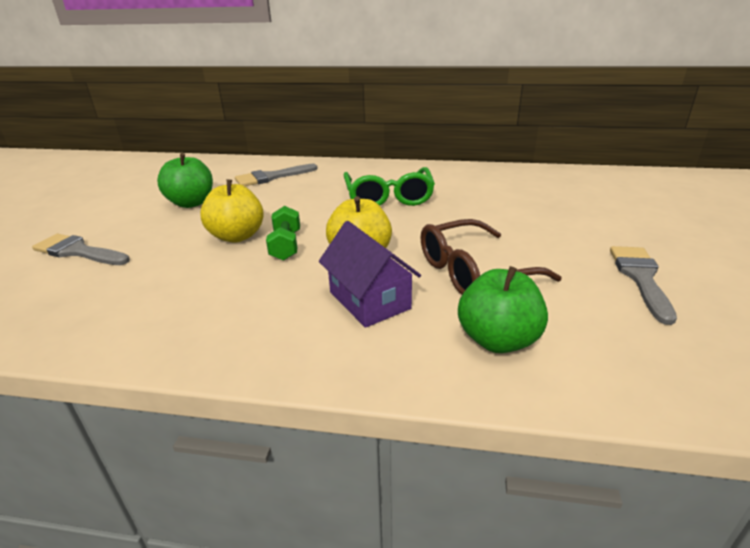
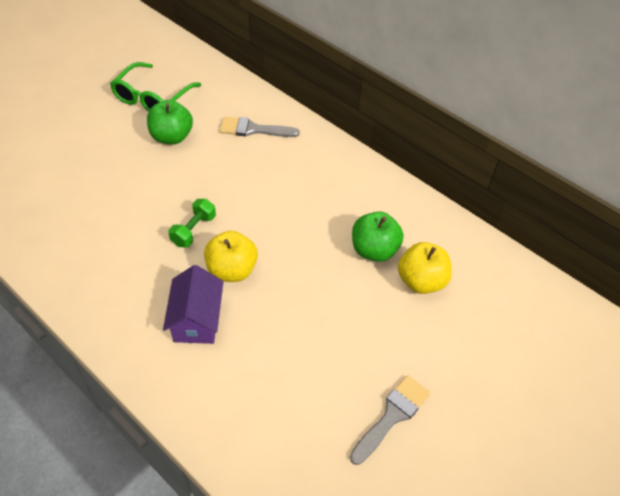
camera: 30 degrees right, 20 degrees up
grey brush [32,234,130,265] -> none
yellow apple [200,179,264,243] -> yellow apple moved to [398,242,452,294]
green glasses [343,167,435,206] -> green glasses moved to [110,62,201,112]
brown glasses [420,219,562,295] -> none
green apple [458,266,548,353] -> green apple moved to [352,212,403,262]

